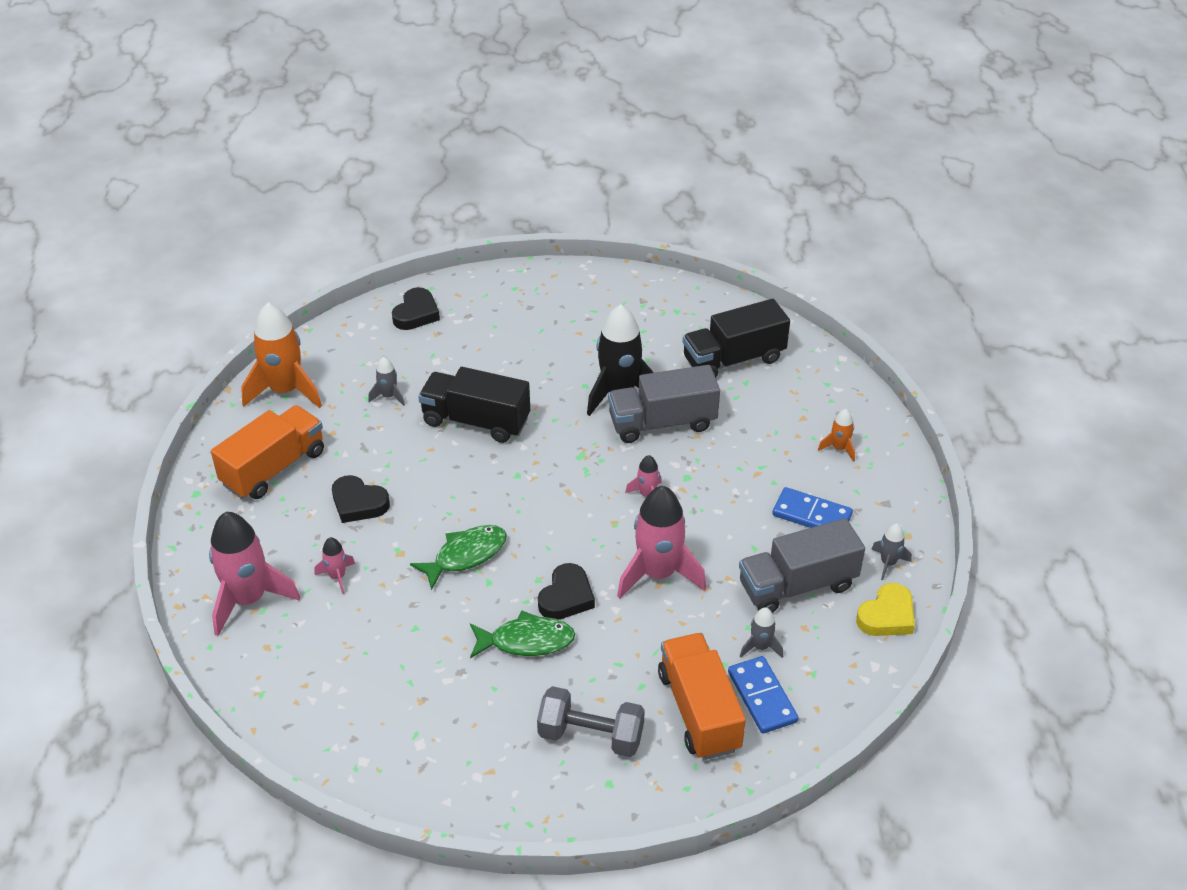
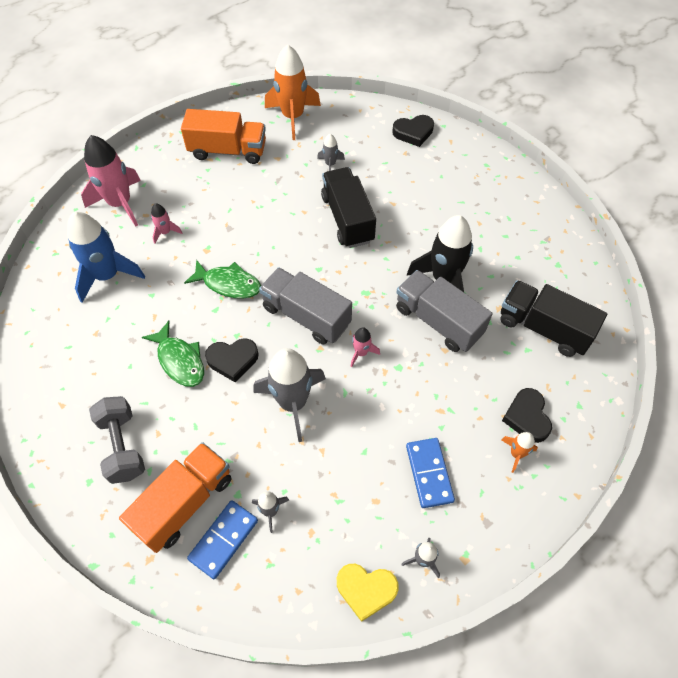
camera: 55 degrees right, 15 degrees up
black heart [332,475,390,523] -> black heart moved to [502,388,552,443]
pink rocket [617,486,706,599] -> grey rocket [253,348,326,442]
grey truck [739,518,865,613] -> grey truck moved to [259,267,352,345]
none -> blue rocket [67,212,145,303]

